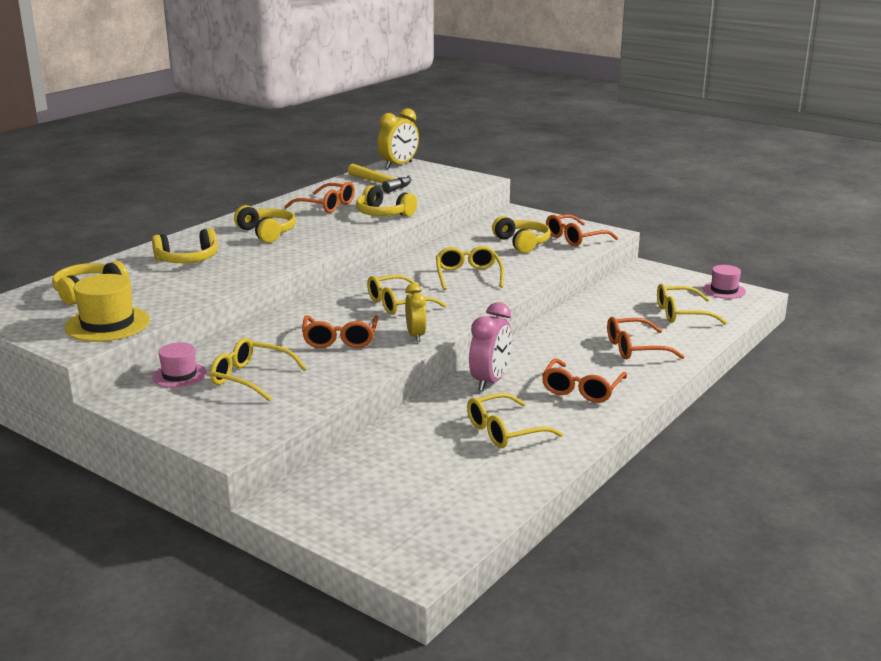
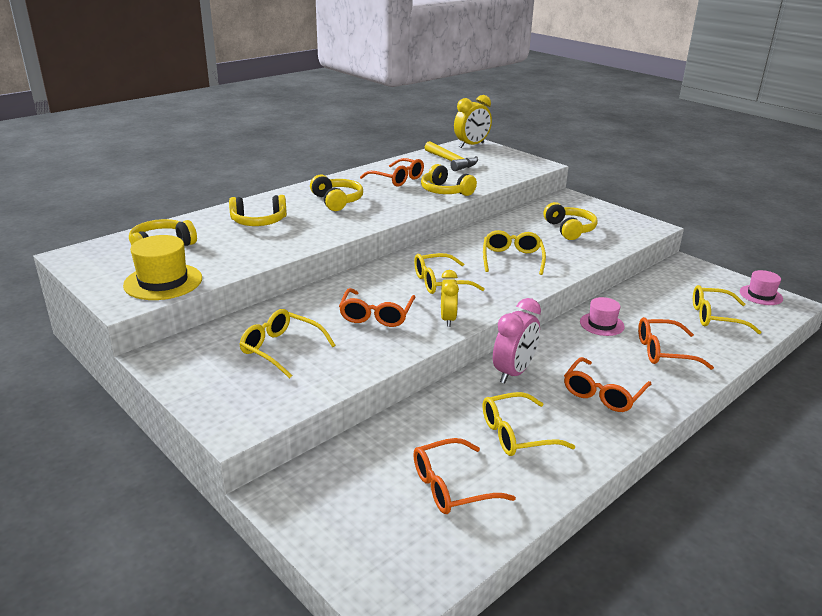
camera: 10 degrees right, 5 degrees up
pink hat [152,342,207,388] -> pink hat moved to [580,297,625,336]
orange glasses [546,214,618,246] -> orange glasses moved to [413,438,516,514]

